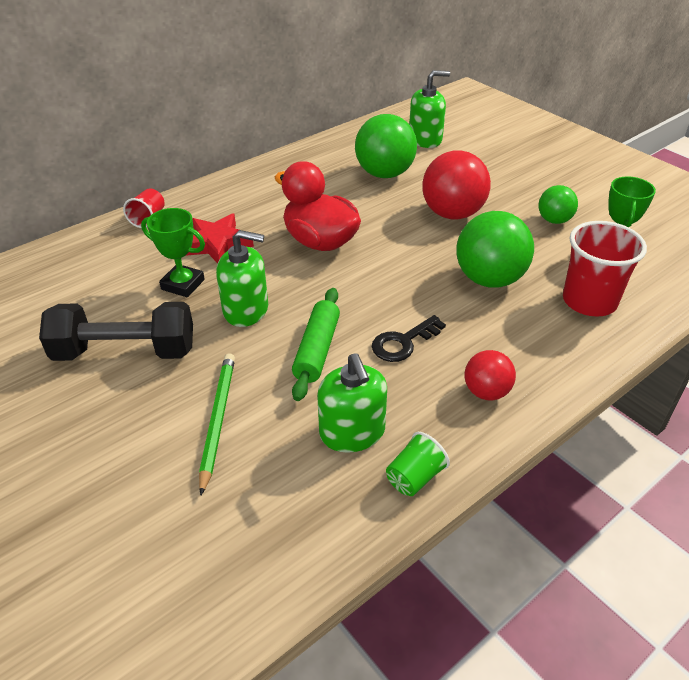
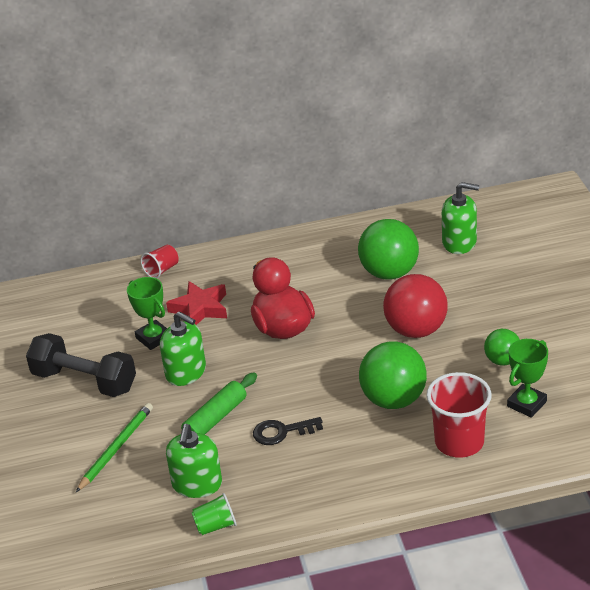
camera: 30 degrees right, 5 degrees down
red ball [465,350,516,400] -> none

